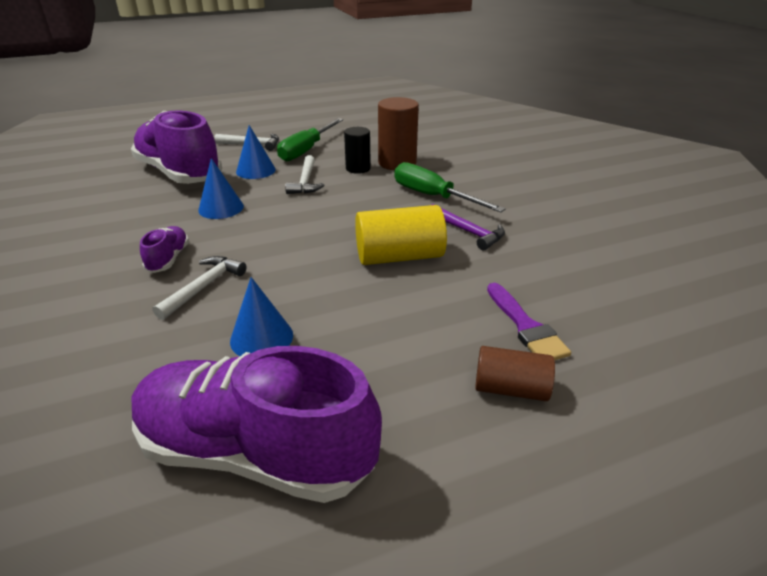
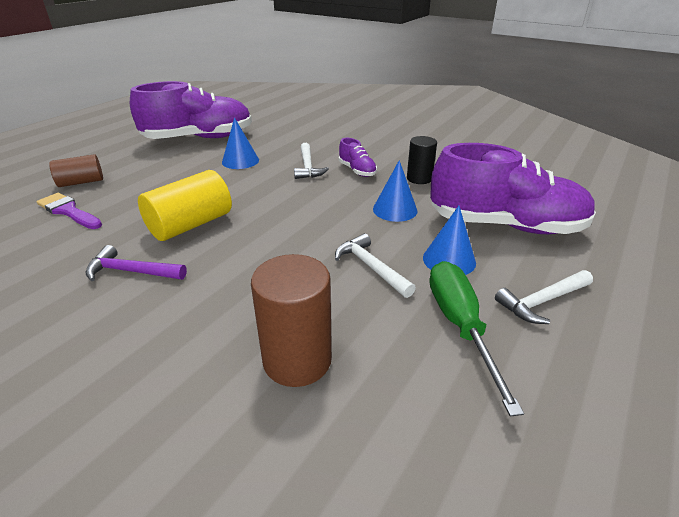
camera: 145 degrees right, 0 degrees up
black cylinder [344,127,371,174] -> black cylinder moved to [407,136,437,184]
green screwdriver [394,162,505,213] -> none

